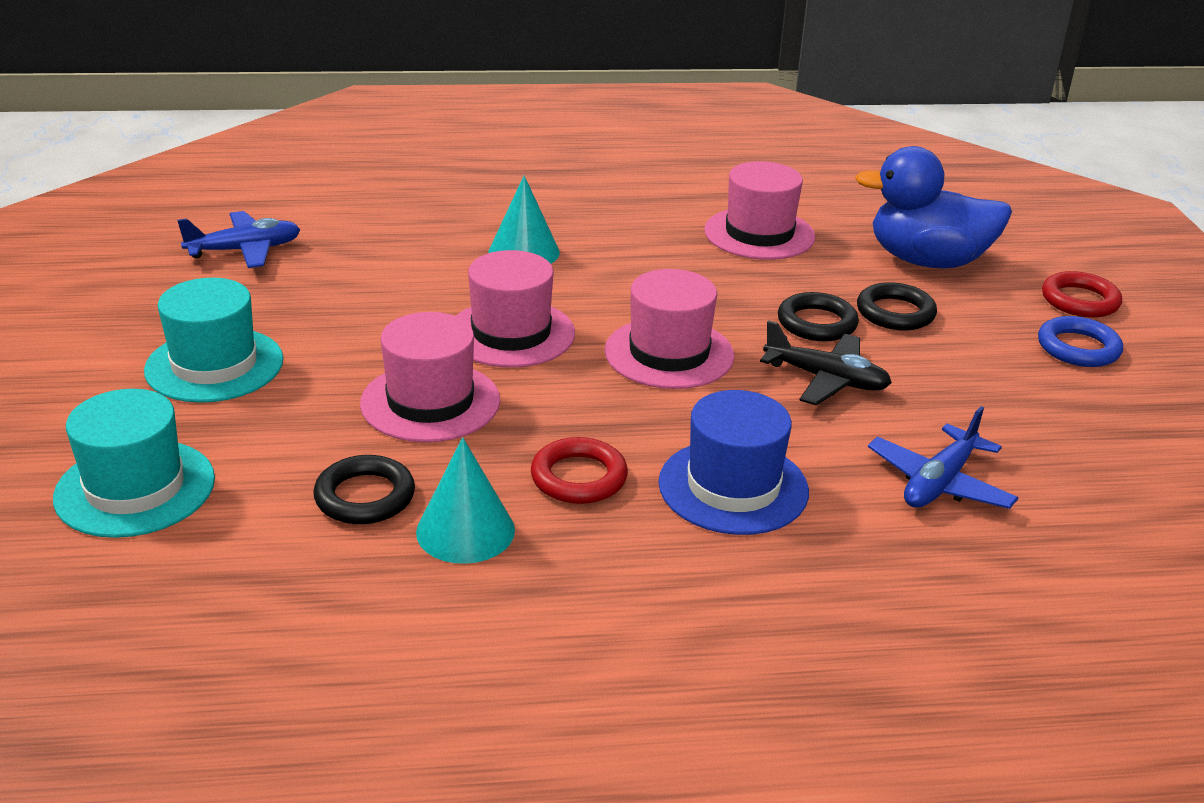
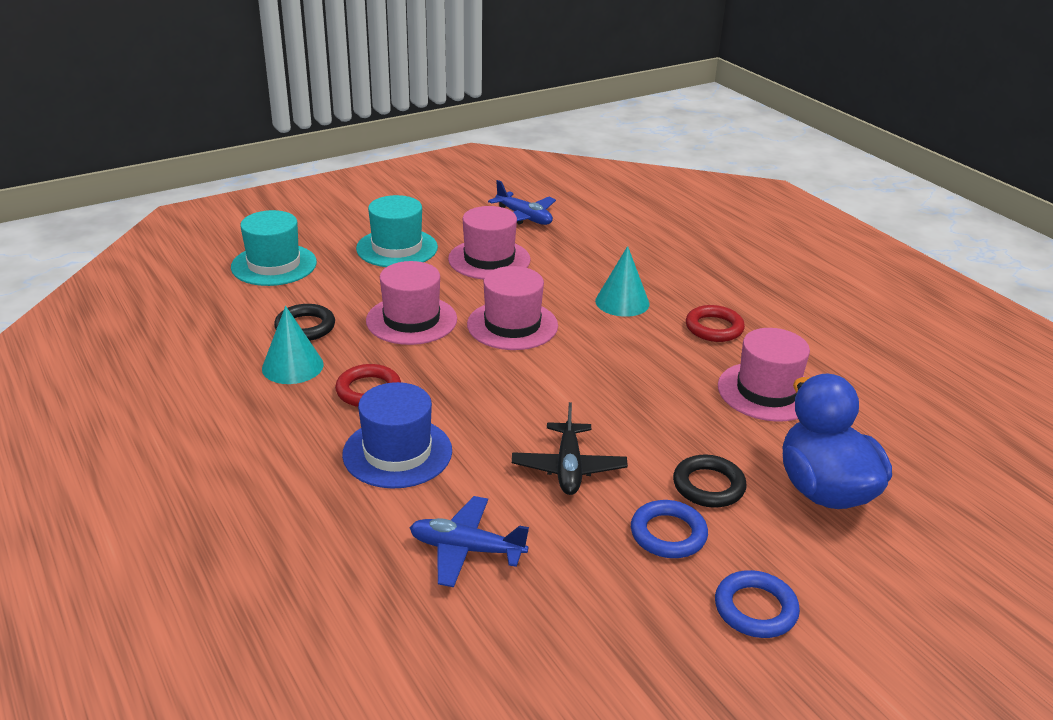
camera: 65 degrees right, 0 degrees up
pink hat [604,269,734,389] -> pink hat moved to [448,206,530,280]
black ring [778,292,859,341] -> none
red ring [1042,271,1122,318] -> red ring moved to [686,305,745,342]
none -> blue ring [631,500,708,558]

